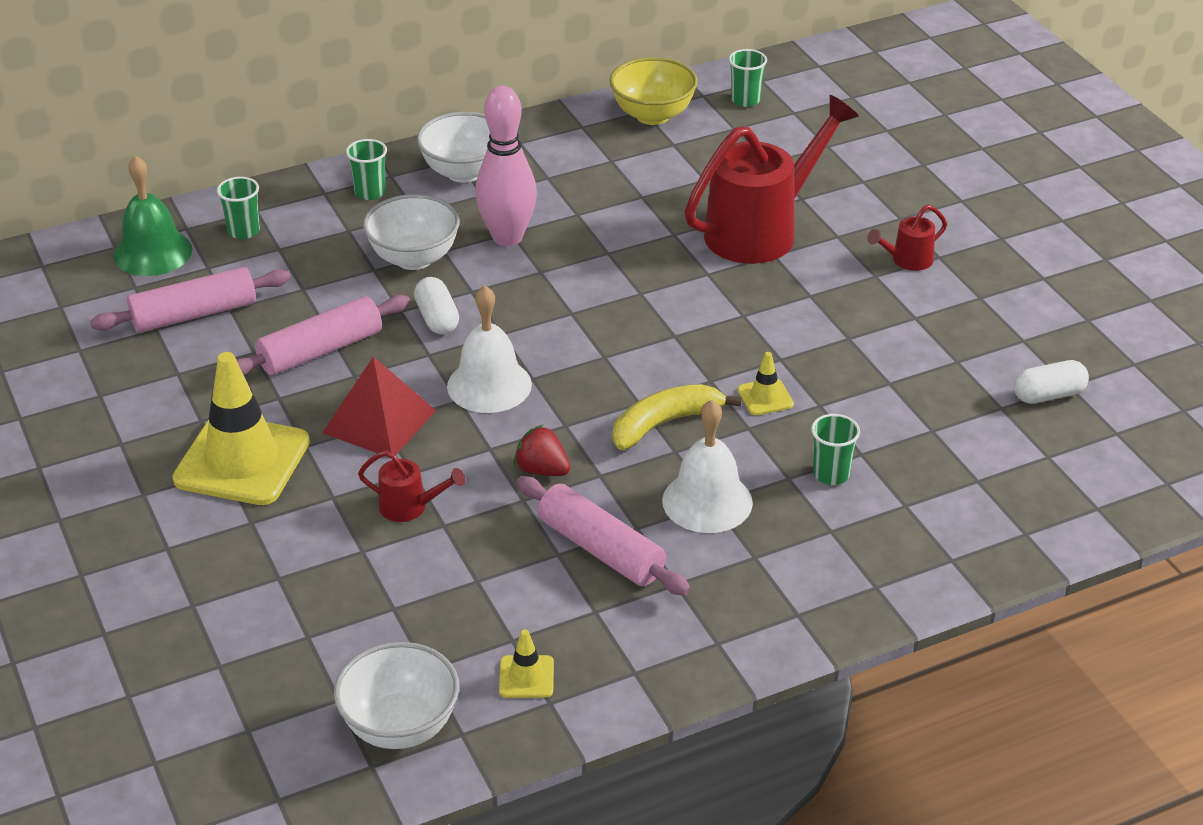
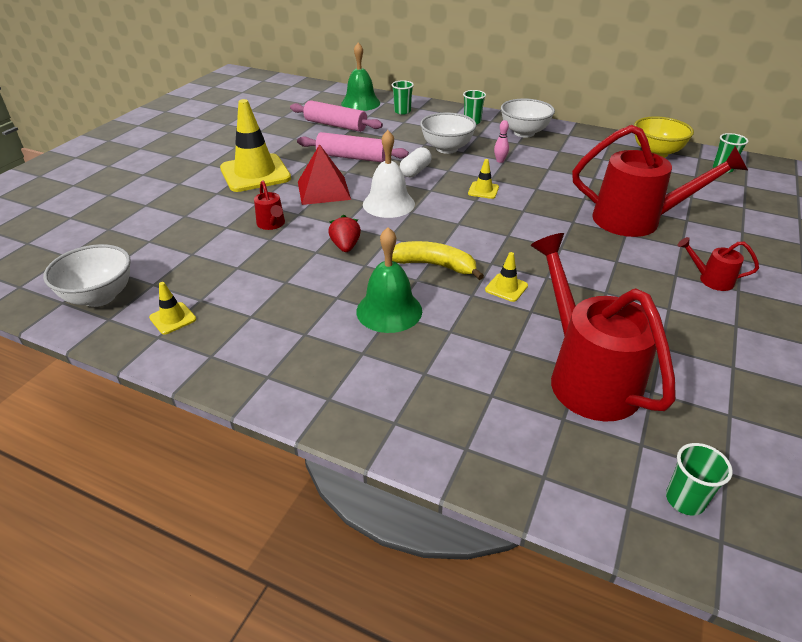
camera: 50 degrees right, 0 degrees up
pink bowling pin [475,86,537,246] -> pink bowling pin [494,120,509,163], size x0.40
pink rolling pin [516,476,691,596] -> none
white bell [662,400,753,533] -> green bell [356,227,422,333]
green cup [811,414,860,485] -> green cup moved to [666,443,733,516]
white capsule [1014,360,1089,404] -> none
none -> yellow traffic cone [468,159,499,199]
none -> red watering can [530,233,676,421]

